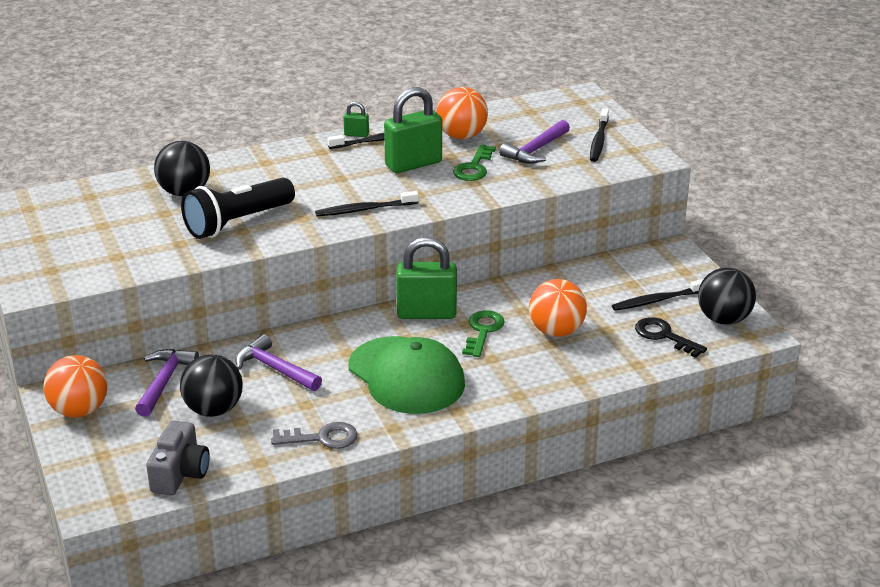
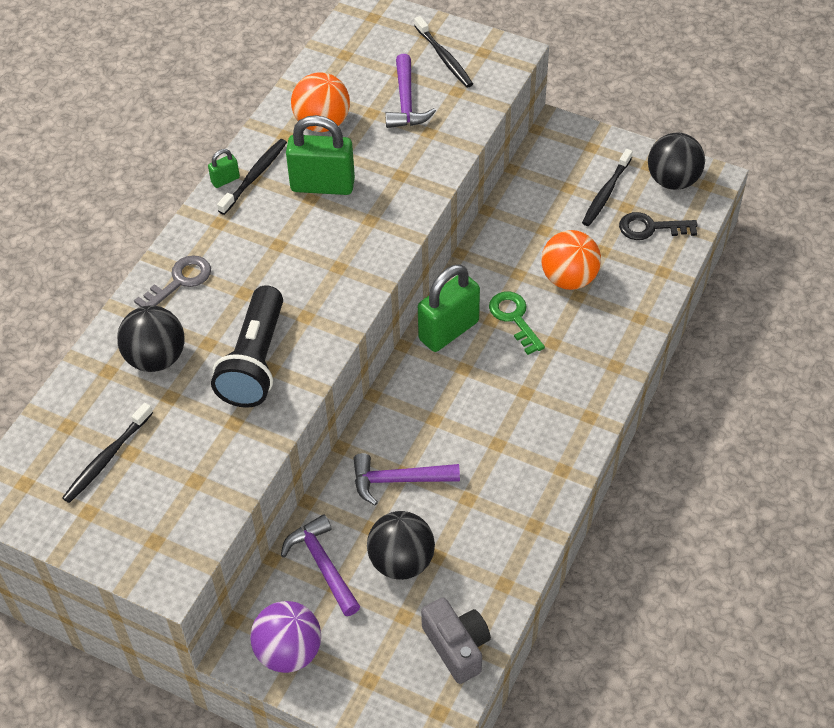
camera: 40 degrees left, 20 degrees up
orange ball [43,355,108,418] -> purple ball [250,601,321,673]
grey key [271,422,358,449] -> grey key moved to [134,255,211,307]
black toothbrush [315,191,419,216] -> black toothbrush moved to [62,403,153,503]
green cap [349,336,465,414] -> none
green padlock [384,87,442,173] -> green padlock turned 75 degrees clockwise [286,115,355,195]
green key [453,144,496,181] -> none

